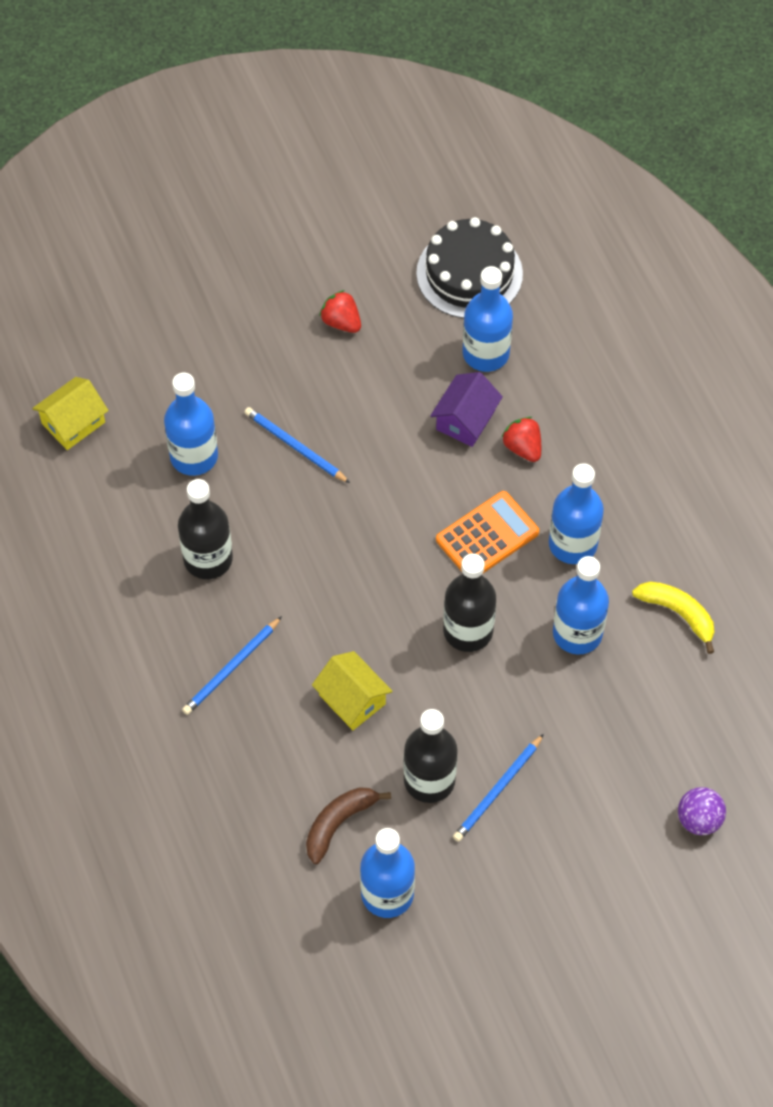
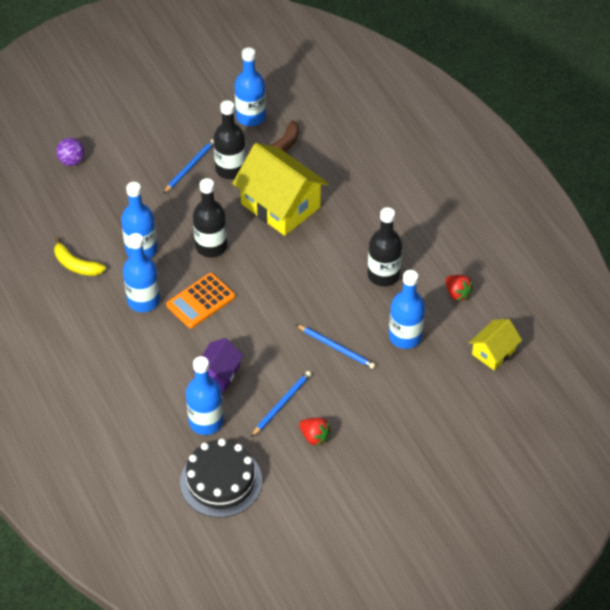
camera: 175 degrees right, 10 degrees down
blue pencil [182,616,282,715] -> blue pencil moved to [251,371,311,437]
yellow house [312,651,392,730] -> yellow house [232,143,329,236], size x1.92
red strawberry [501,417,541,462] -> red strawberry moved to [445,275,474,301]

